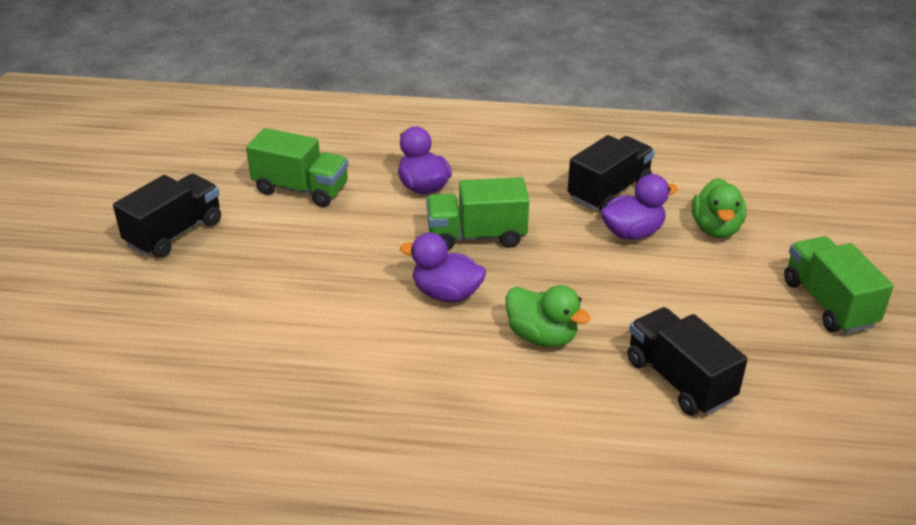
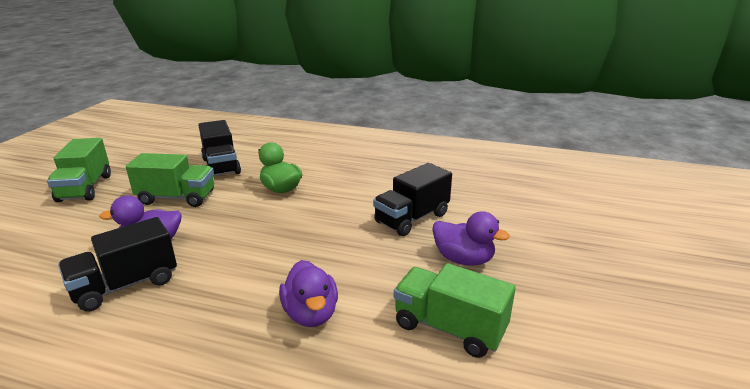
camera: 170 degrees left, 10 degrees down
black truck [113,174,221,258] -> black truck moved to [373,163,452,236]
purple duck [400,233,486,302] -> purple duck moved to [432,211,510,266]
green truck [426,177,529,251] -> green truck moved to [126,153,214,207]
green duck [692,178,746,238] -> none

